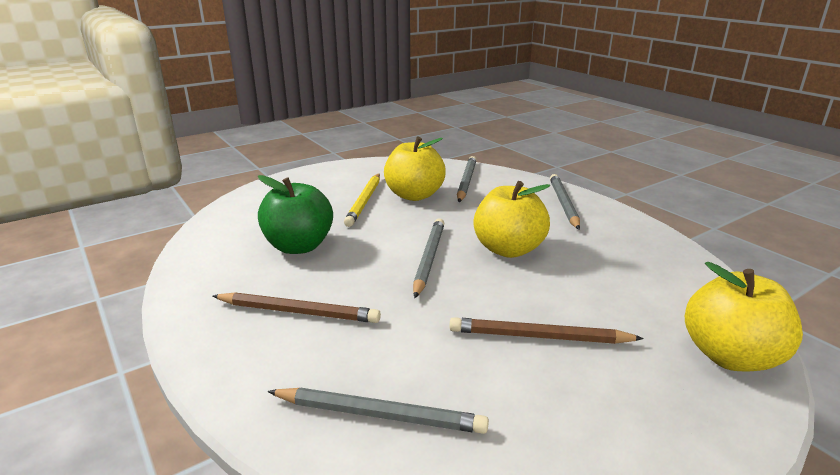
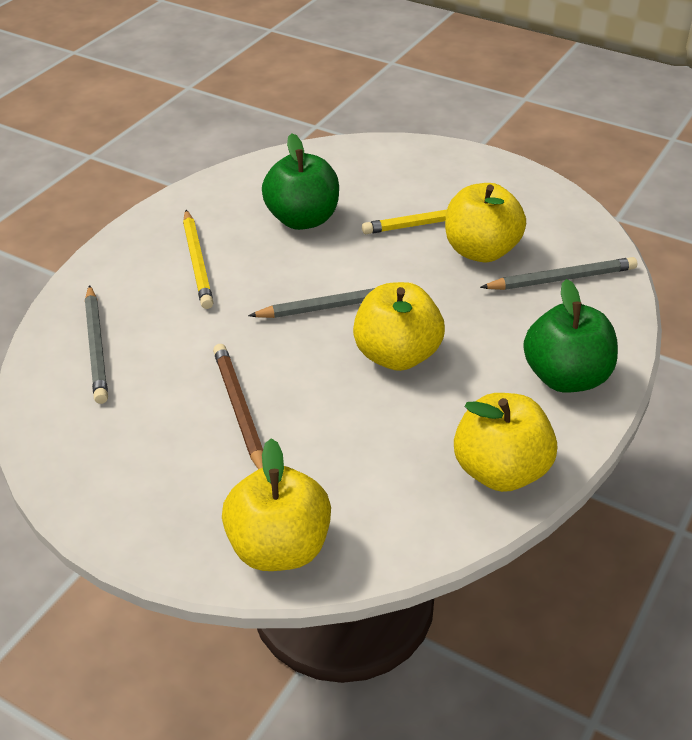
camera: 65 degrees right, 15 degrees up
brown pencil [212,292,381,323] -> yellow pencil [183,210,214,309]
grey pencil [550,174,580,230] -> green apple [523,279,618,393]
none -> yellow apple [454,393,557,492]

